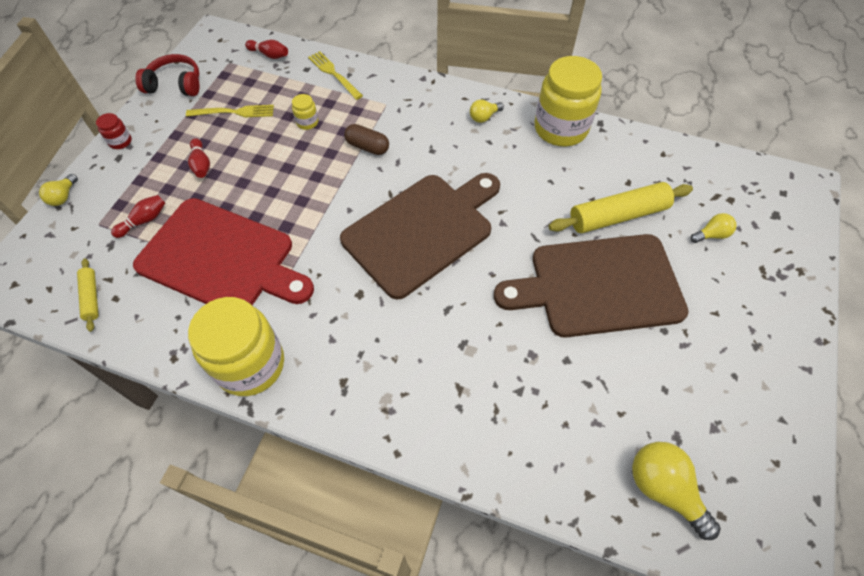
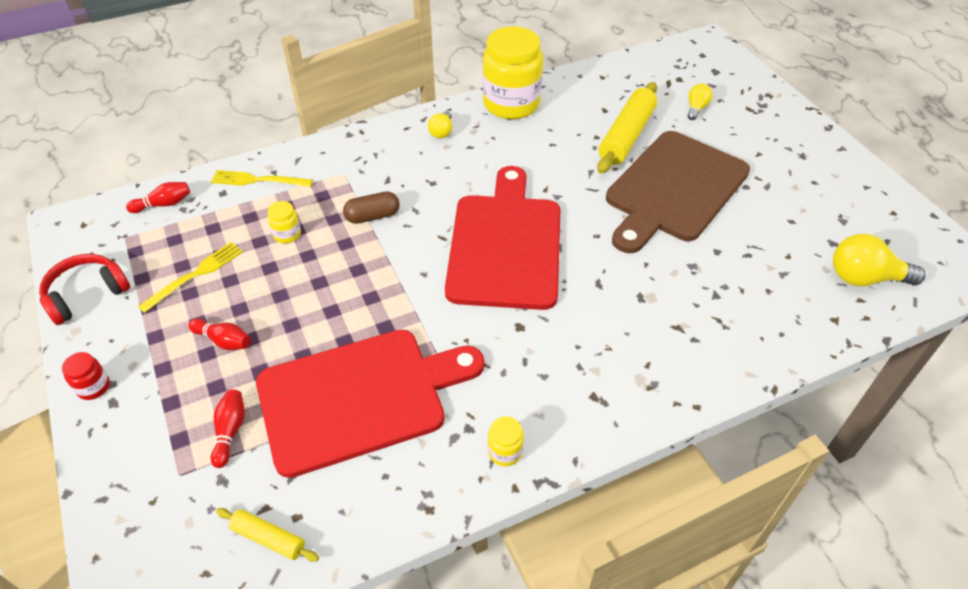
camera: 45 degrees left, 10 degrees down
yellow light bulb [39,174,78,206] -> none
yellow jar [188,297,284,396] -> yellow jar [488,416,524,466], size x0.41
brown cutting board [340,173,500,299] -> red cutting board [445,166,560,310]

